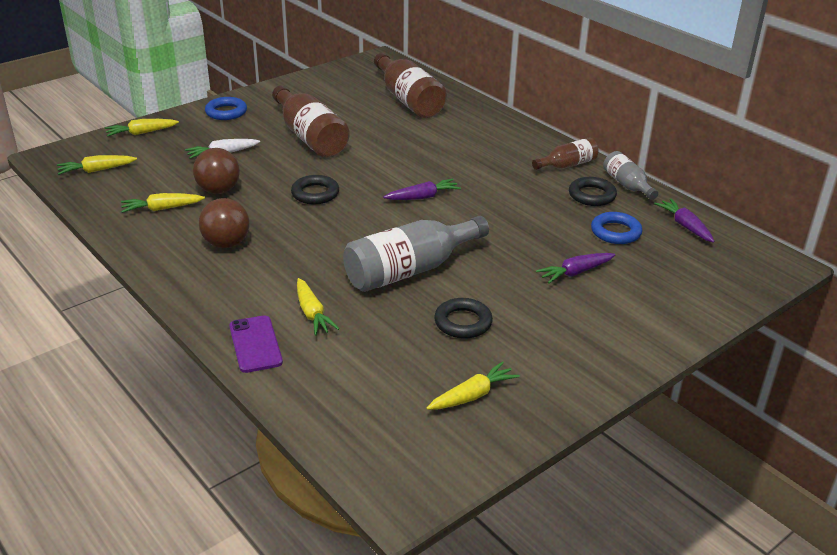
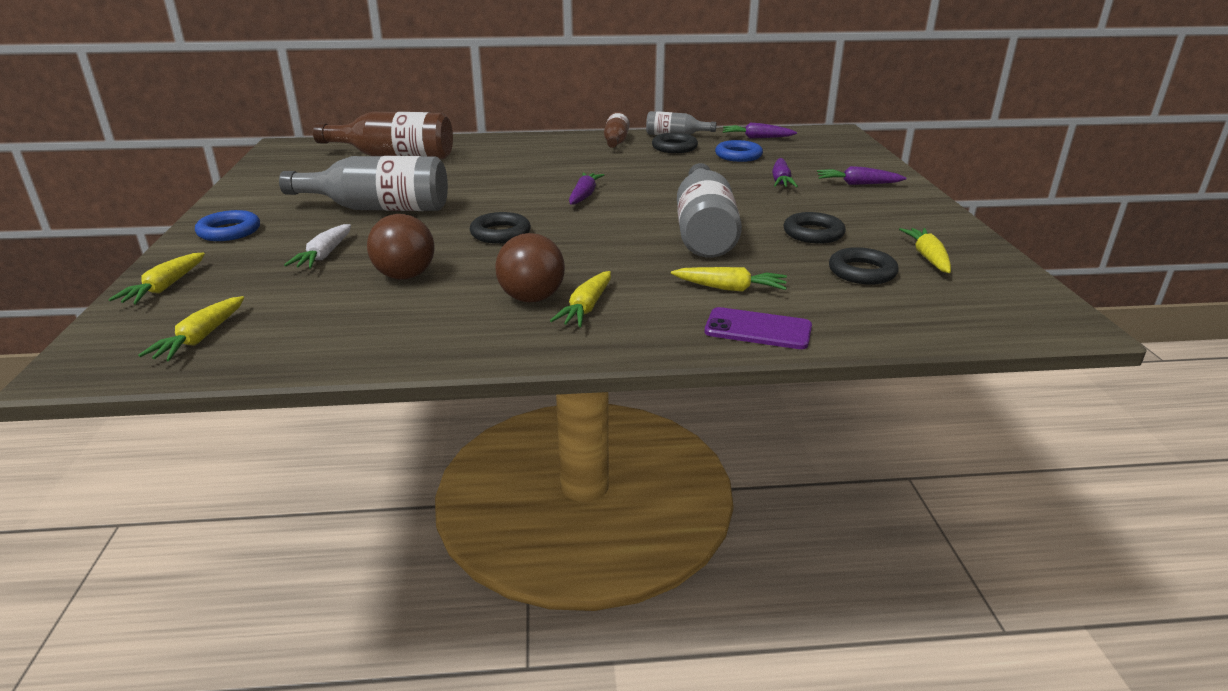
camera: 55 degrees left, 5 degrees down
yellow carrot [121,193,205,213] -> yellow carrot moved to [550,271,611,327]
brown bottle [272,86,350,157] -> grey bottle [279,156,448,211]
none -> purple carrot [817,166,907,185]
none -> black ring [829,247,899,285]

